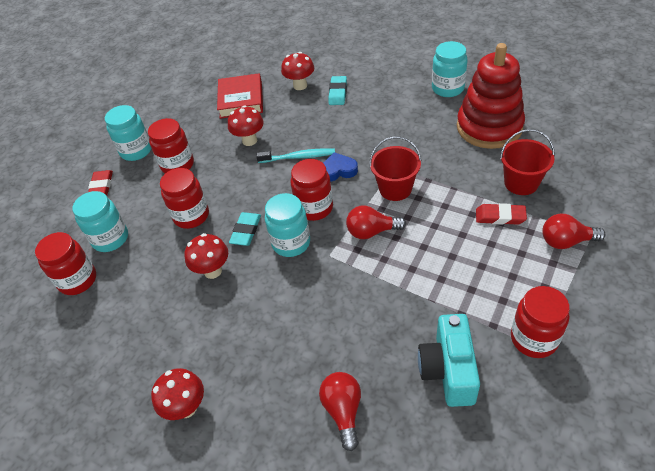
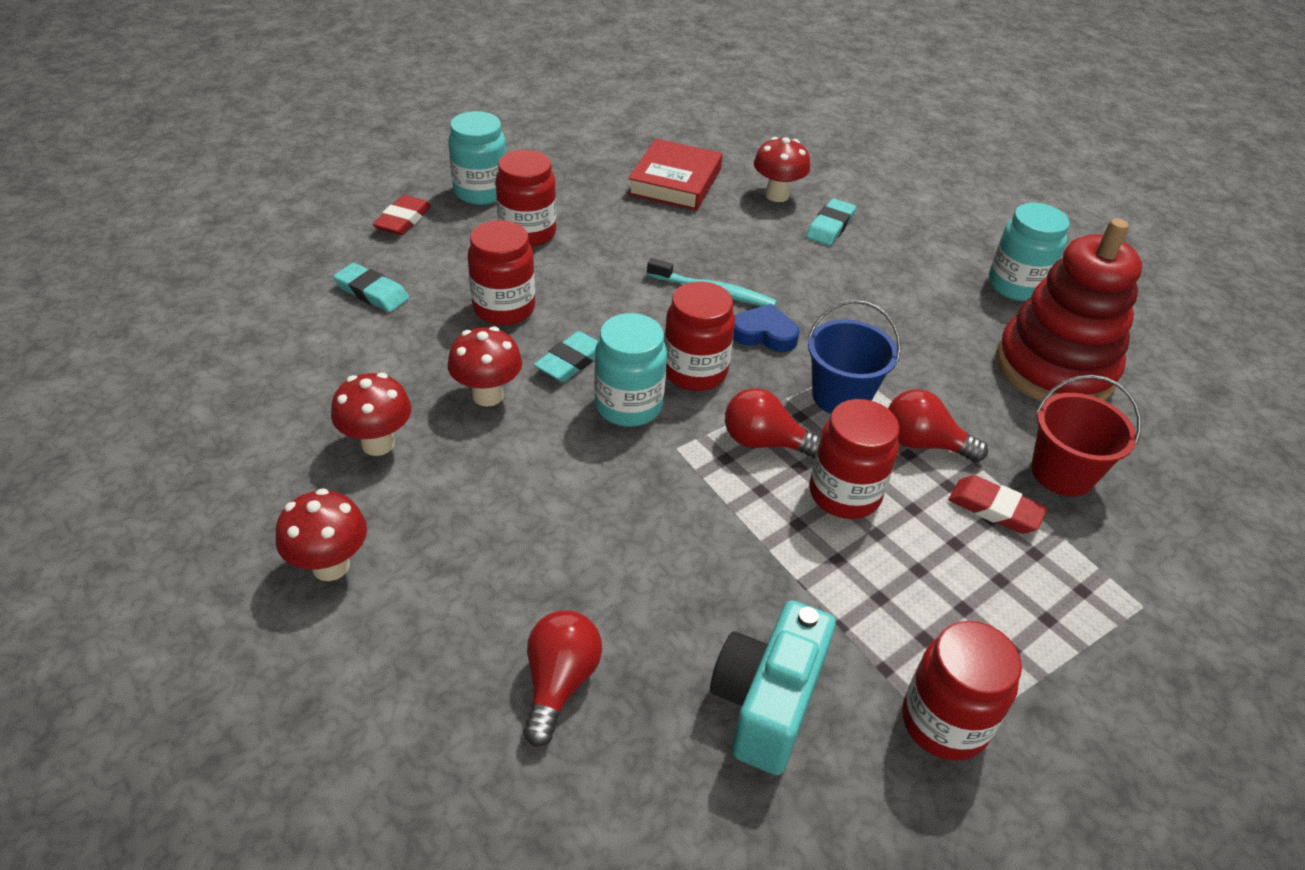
camera: 15 degrees right, 5 degrees down
red jar [35,232,96,295] -> red jar moved to [809,399,900,519]
turquoise jar [73,191,128,252] -> turquoise eraser [333,263,409,312]
red mushroom [228,106,264,146] -> red mushroom moved to [331,373,411,456]
red bucket [369,136,421,201] -> blue bucket [808,300,901,414]
red light bulb [542,214,606,249] -> red light bulb moved to [888,389,988,462]

